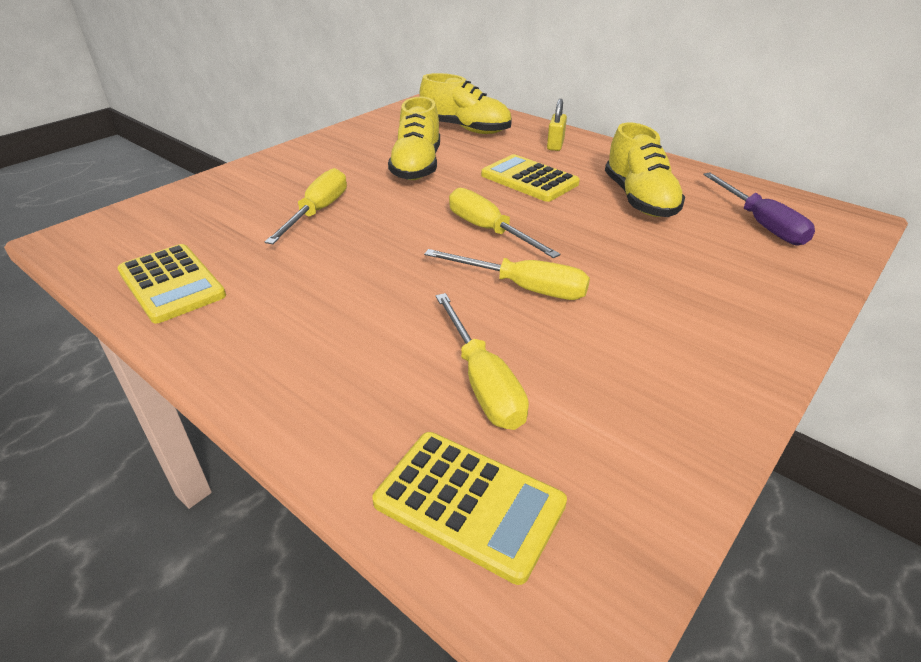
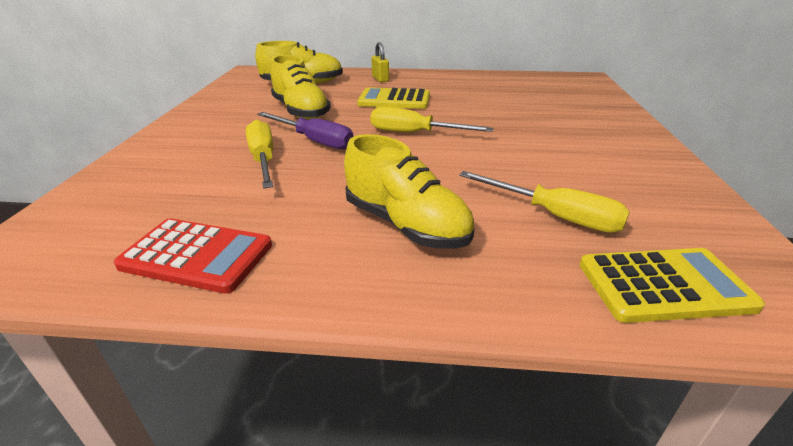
camera: 35 degrees left, 5 degrees down
yellow calculator [117,244,226,324] -> red calculator [114,218,272,294]
yellow screwdriver [424,249,590,300] -> none
yellow shoe [605,122,685,217] -> yellow shoe moved to [344,134,475,249]
purple screwdriver [703,173,815,245] -> purple screwdriver moved to [257,112,354,150]

